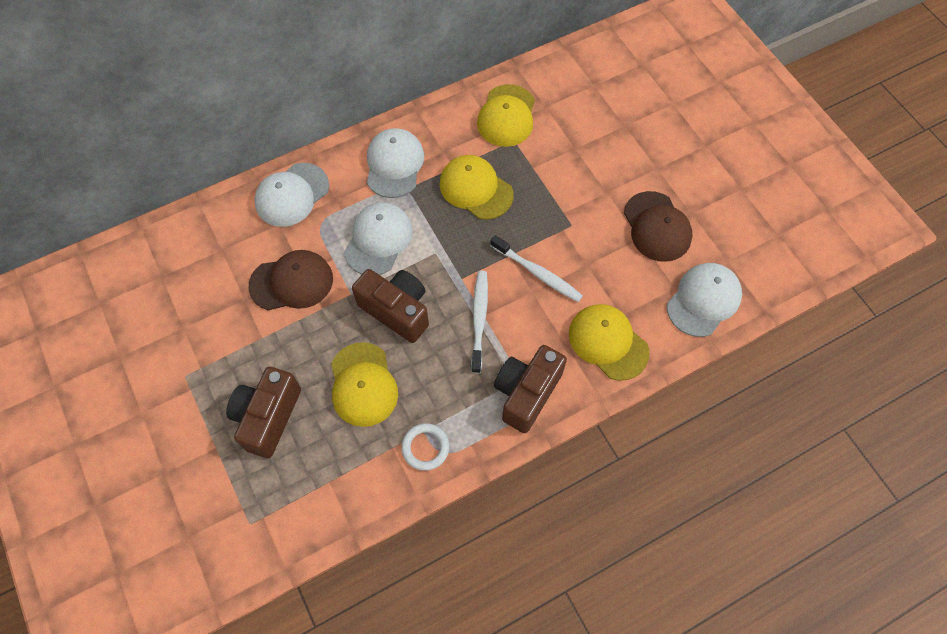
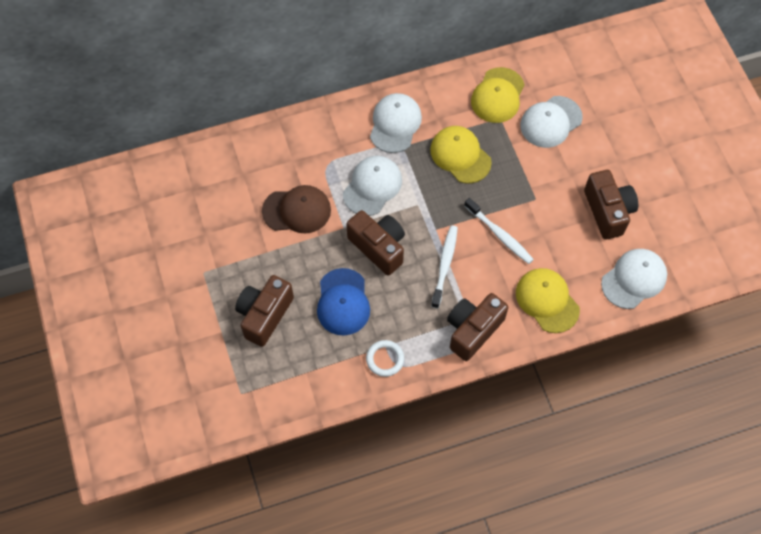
camera: 10 degrees right, 0 degrees up
white cap [255,163,329,227] -> white cap moved to [520,96,583,148]
yellow cap [331,342,398,427] -> blue cap [317,268,370,336]
brown cap [624,191,693,262] -> brown camera [584,170,638,240]

